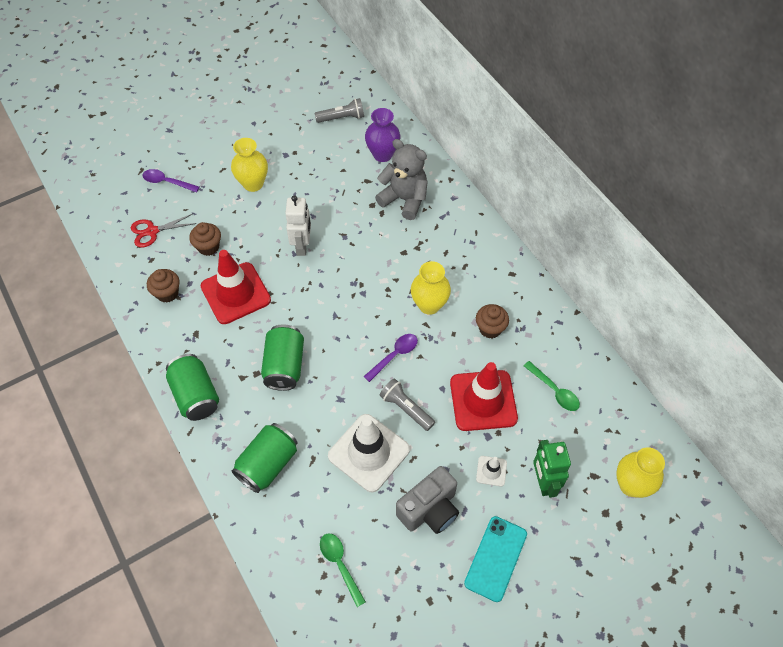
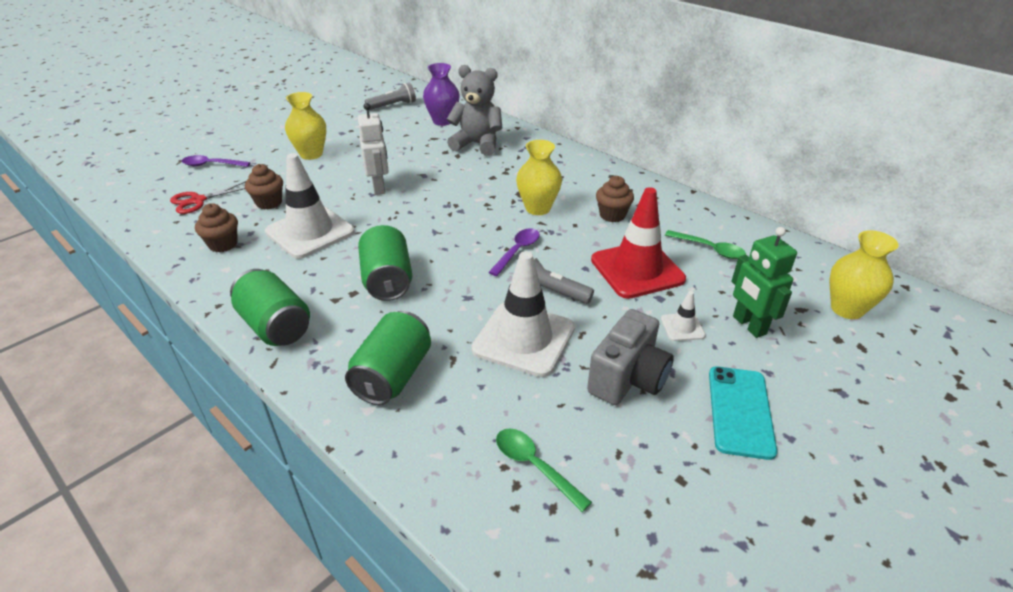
camera: 15 degrees left, 20 degrees down
red traffic cone [201,250,271,324] -> white traffic cone [265,153,355,259]

